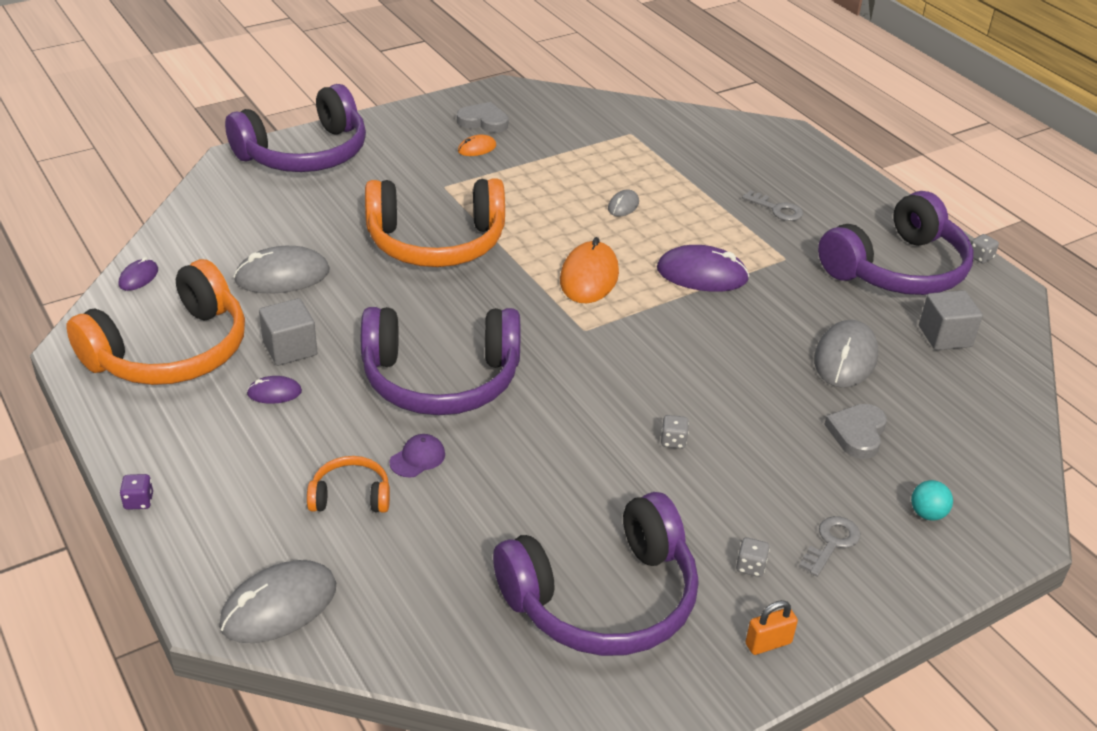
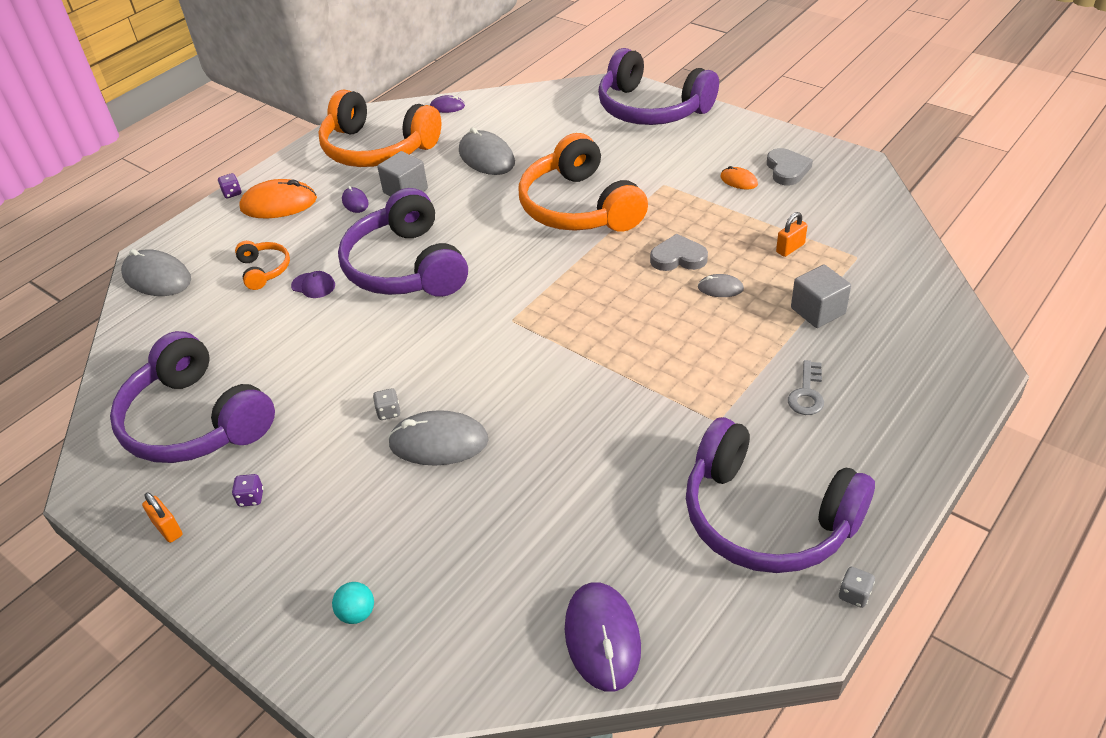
camera: 75 degrees right, 5 degrees up
orange mouse [560,237,619,303] -> orange mouse moved to [239,179,317,218]
purple mouse [657,245,749,292] -> purple mouse moved to [565,582,641,692]
grey dice [736,537,770,577] -> purple dice [232,474,264,507]
grey key [799,516,860,577] -> none
grey mouse [814,320,878,388] -> grey mouse moved to [388,410,489,466]
grey heart [824,404,887,459] -> grey heart moved to [650,234,708,271]
grey cube [919,290,983,350] -> grey cube moved to [791,265,851,328]
none -> orange padlock [776,212,808,257]

